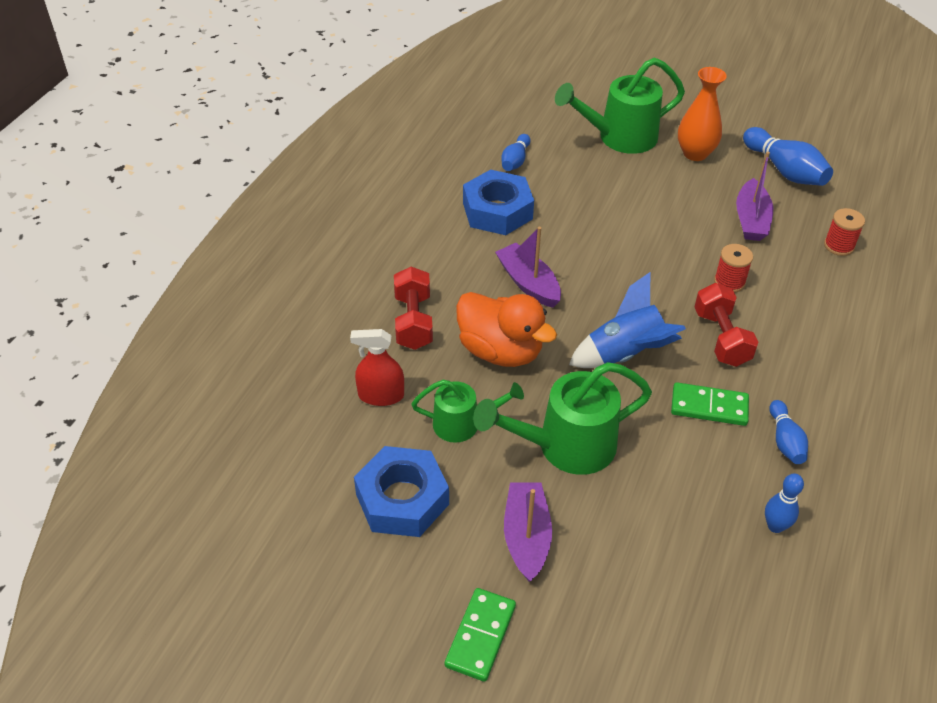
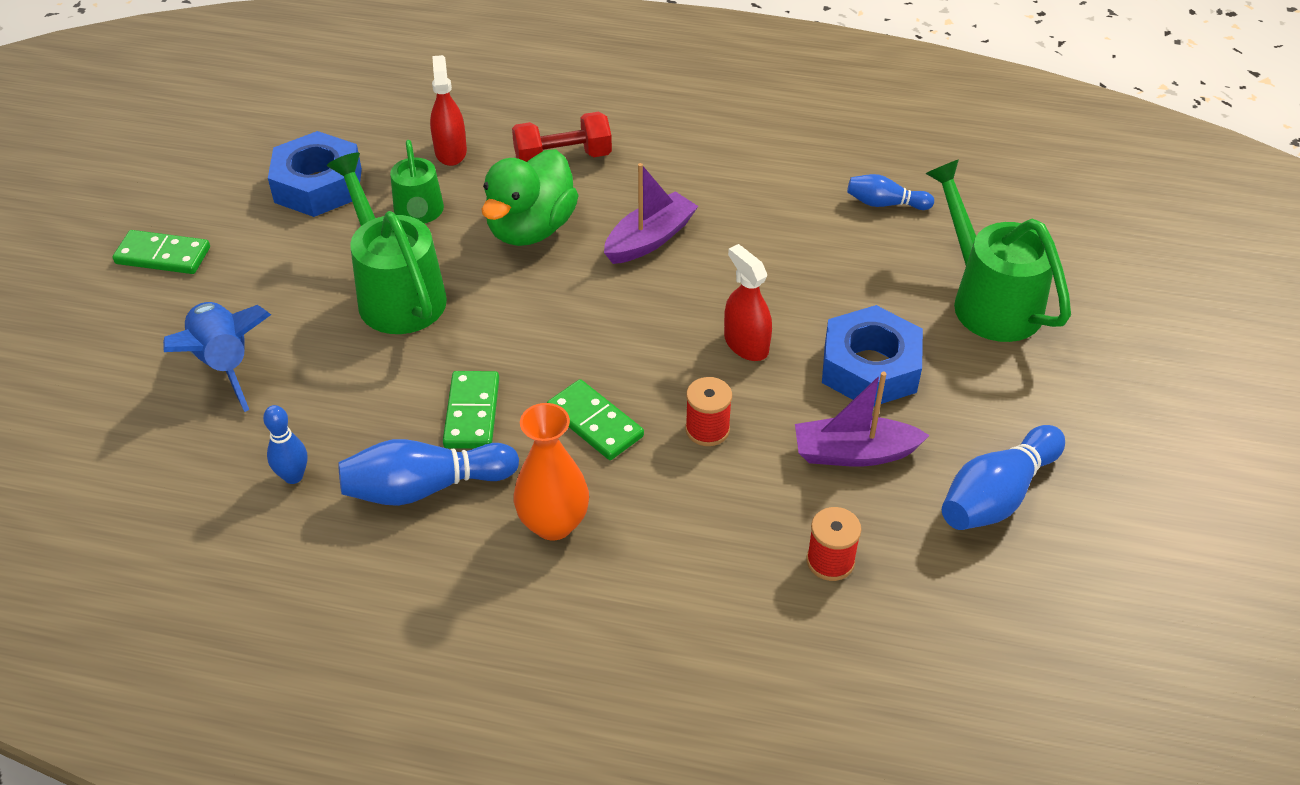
camera: 80 degrees right, 0 degrees up
orange duck [456,292,557,367] -> green duck [482,149,579,246]
blue nut [463,169,534,235] -> blue nut moved to [822,305,923,406]
purple boat [504,483,552,582] -> none
blue rocket [569,272,686,368] -> blue rocket moved to [163,302,271,412]
orange vase [678,67,727,161] -> orange vase moved to [514,403,589,541]
red dumbbell [695,283,758,367] -> green domino [547,379,644,460]
blue bowling pin [769,400,808,464] -> blue bowling pin [338,439,519,506], size x1.69
none -> red spray bottle [724,244,772,361]

